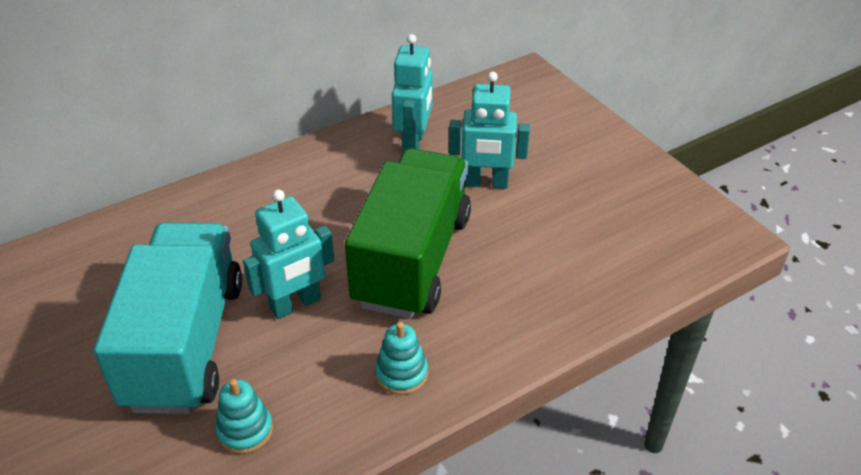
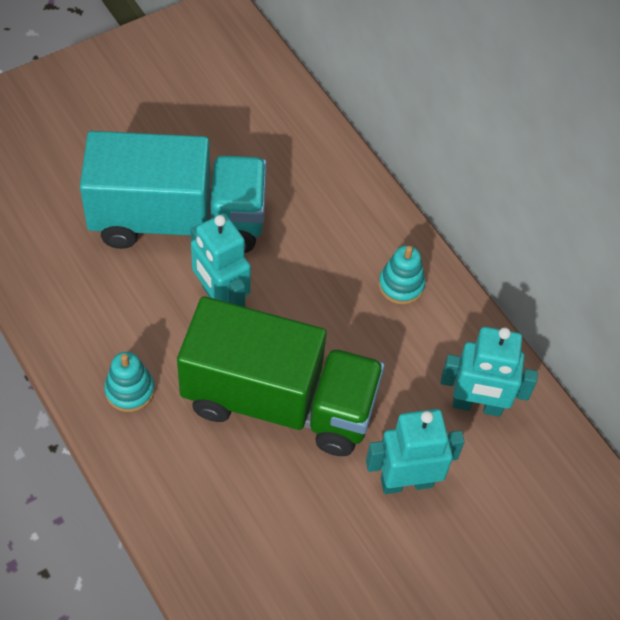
camera: 85 degrees right, 15 degrees up
turquoise stacking toy [215,379,273,454] -> turquoise stacking toy moved to [379,245,425,305]
turquoise robot [449,72,530,189] -> turquoise robot turned 75 degrees clockwise [366,409,465,494]

